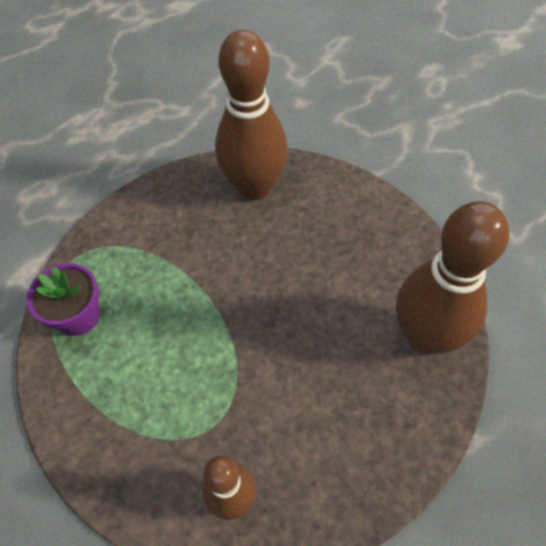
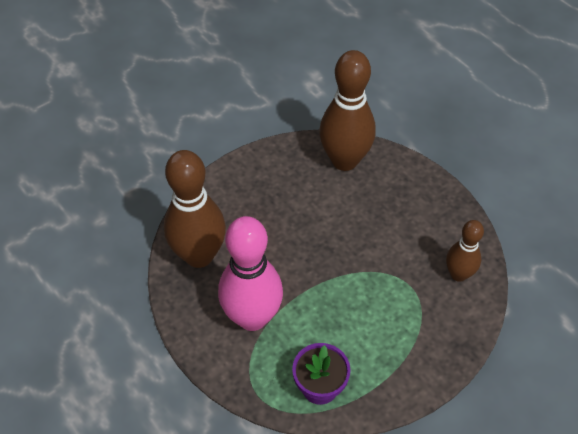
camera: 90 degrees left, 5 degrees down
none -> pink bowling pin [218,216,283,331]

